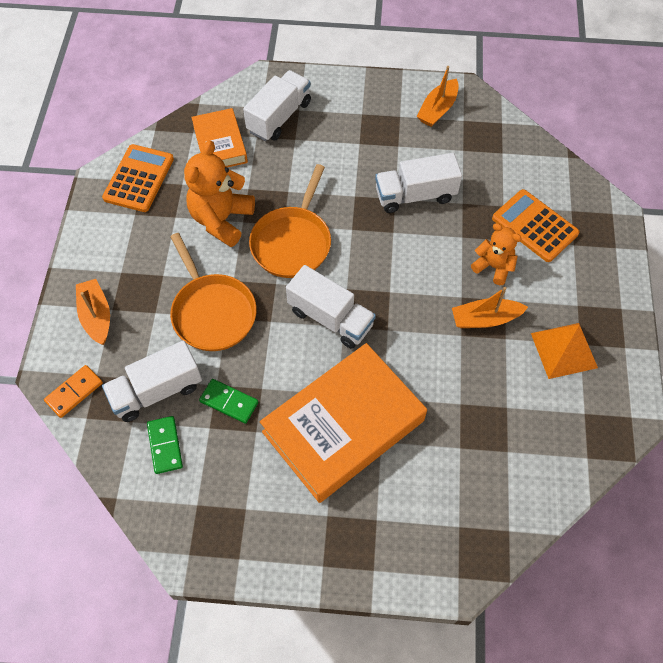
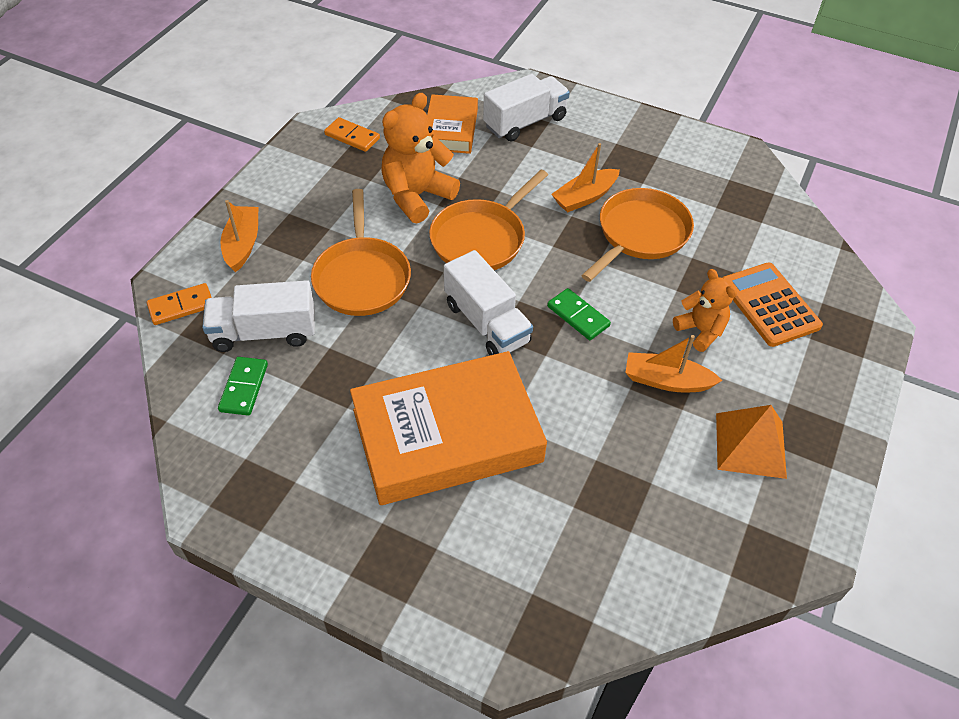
camera: 20 degrees right, 10 degrees down
orange calculator [102,144,174,212] -> orange domino [324,117,380,152]
green domino [199,379,258,424] -> green domino moved to [547,288,611,340]
white truck [375,153,462,213] -> orange pan [581,188,694,282]
orange boat [417,66,459,127] -> orange boat moved to [551,143,620,213]

